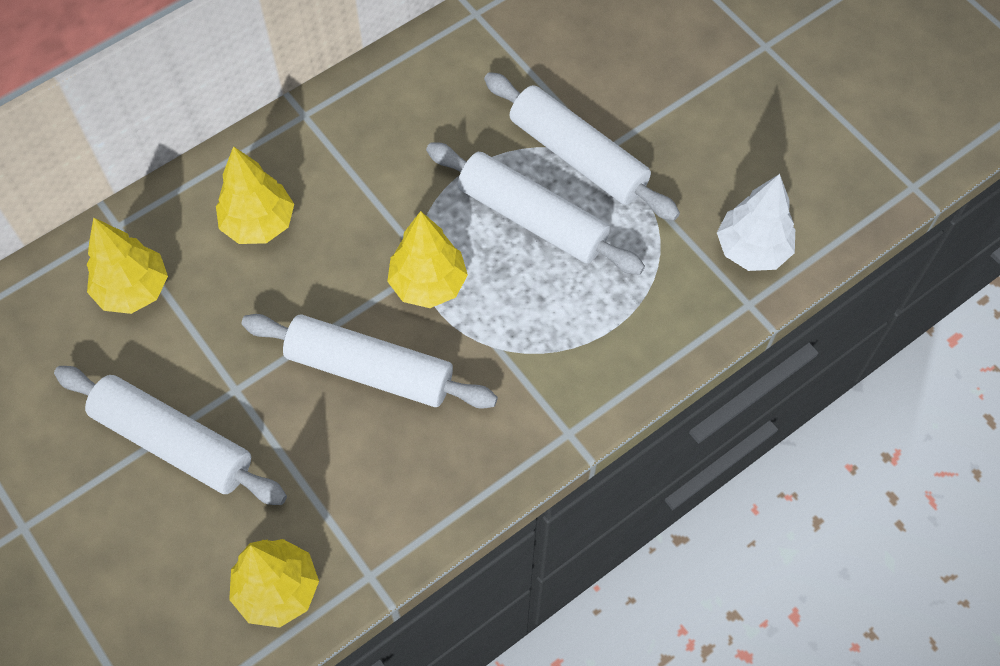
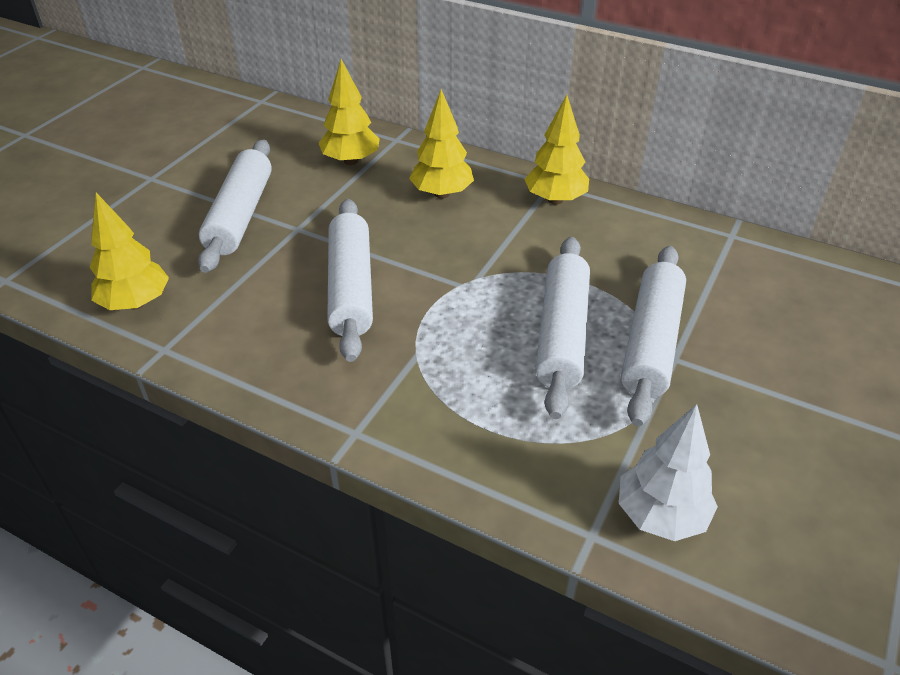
camera: 65 degrees right, 20 degrees down
yellow tree [387,211,468,308] -> yellow tree moved to [524,95,589,204]

